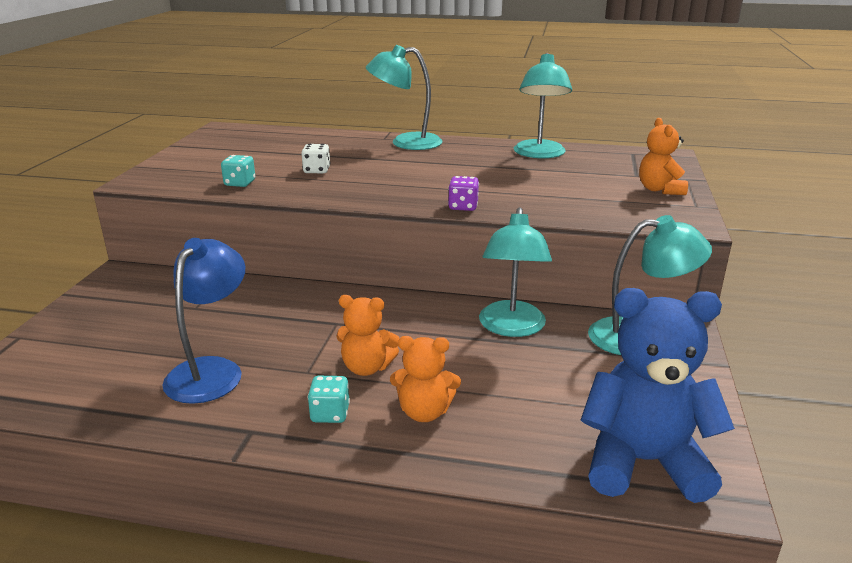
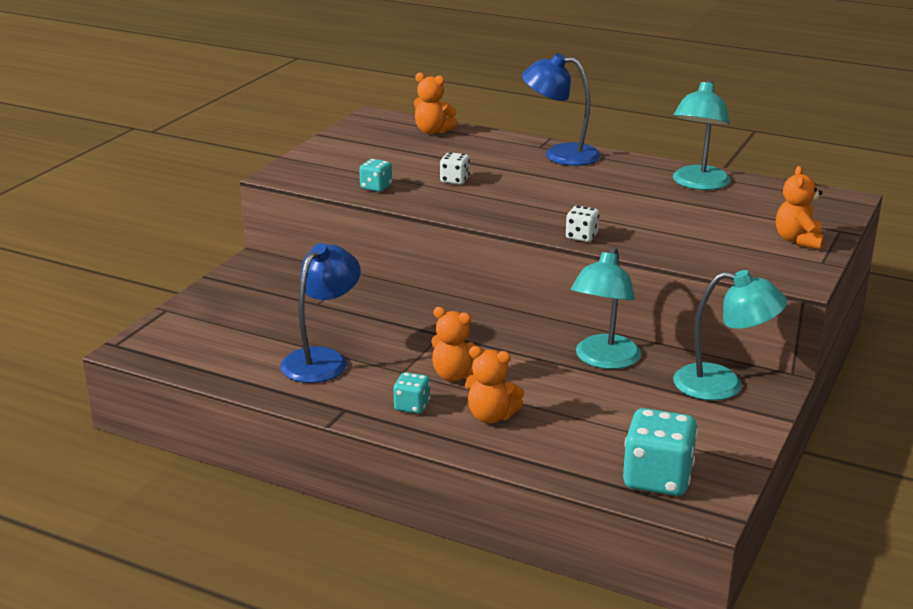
camera: 15 degrees right, 0 degrees up
turquoise lamp [366,45,442,150] -> blue lamp [522,53,601,166]
purple dice [448,176,479,211] -> white dice [565,206,599,242]
blue teddy bear [581,288,735,503] -> turquoise dice [623,408,698,496]
none -> orange teddy bear [414,73,458,134]

